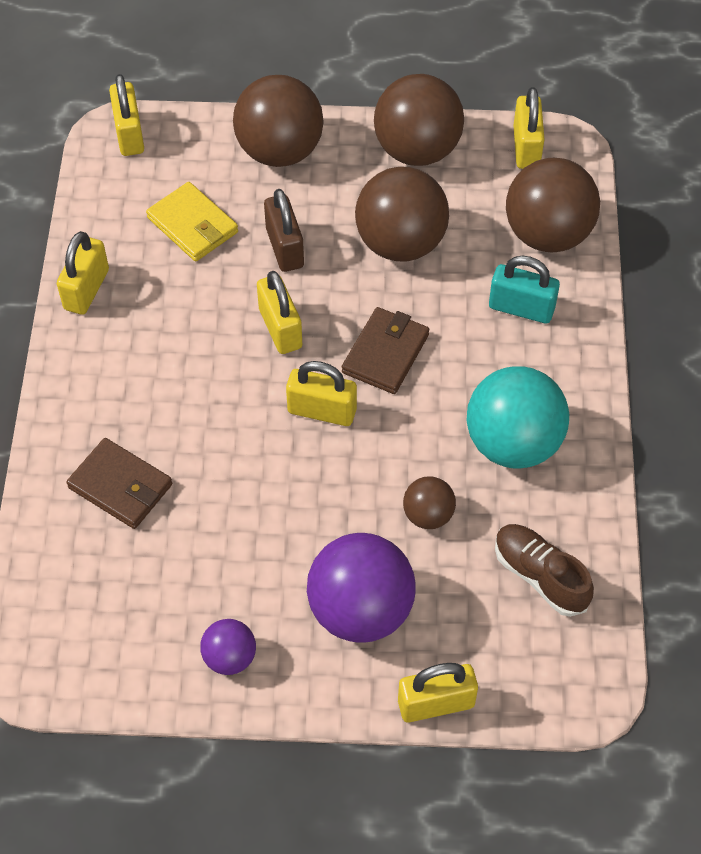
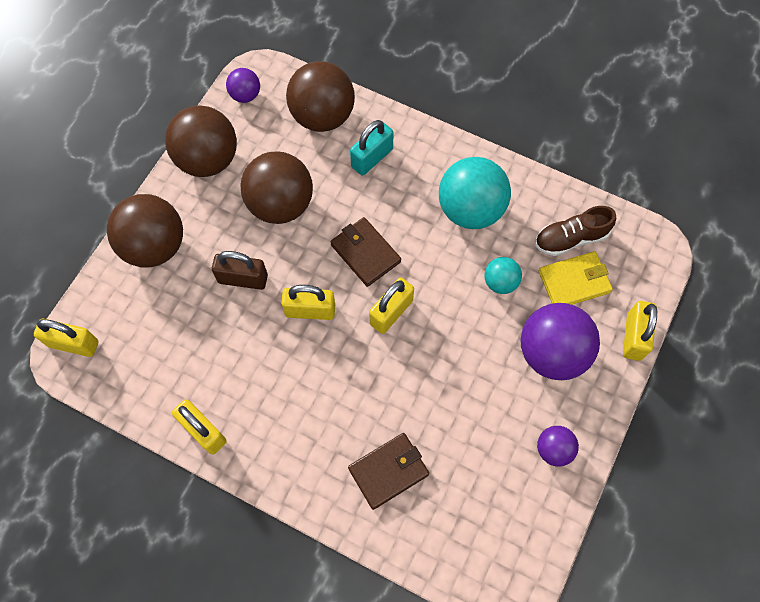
camera: 65 degrees left, 10 degrees up
yellow wallet [146,182,238,262] -> yellow wallet moved to [539,251,613,305]
brown ball [403,476,456,529] -> turquoise ball [484,257,522,294]
yellow padlock [513,87,545,169] -> purple ball [226,68,260,103]

